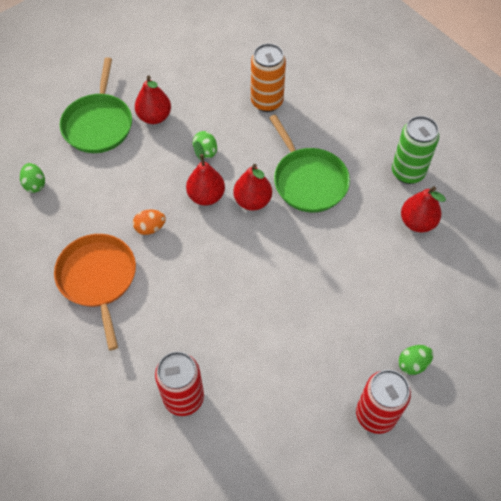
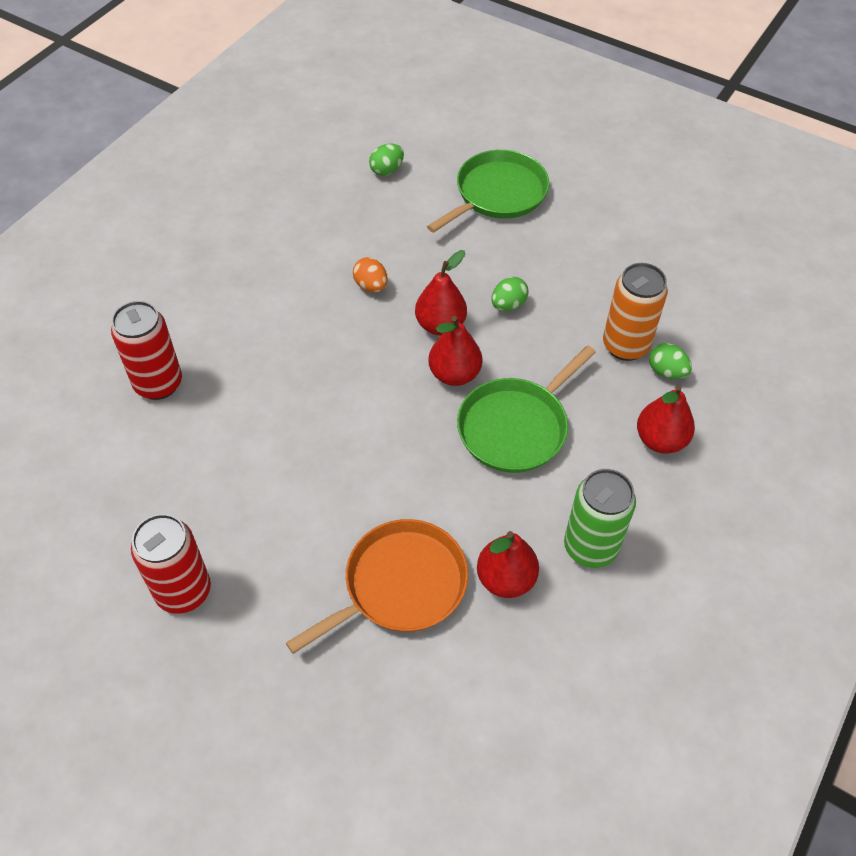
camera: 70 degrees right, 5 degrees down
orange pan [54,234,136,350] -> orange pan moved to [286,519,468,654]
green pan [60,57,132,153] -> green pan turned 150 degrees clockwise [427,150,550,233]
red pear [135,76,171,124] -> red pear moved to [637,385,695,454]
green egg [398,345,433,375] -> green egg moved to [649,343,692,379]

